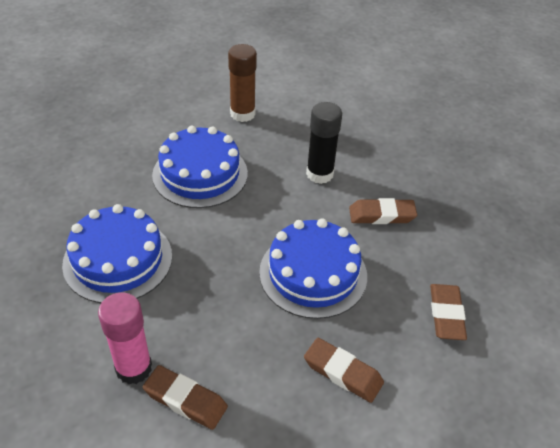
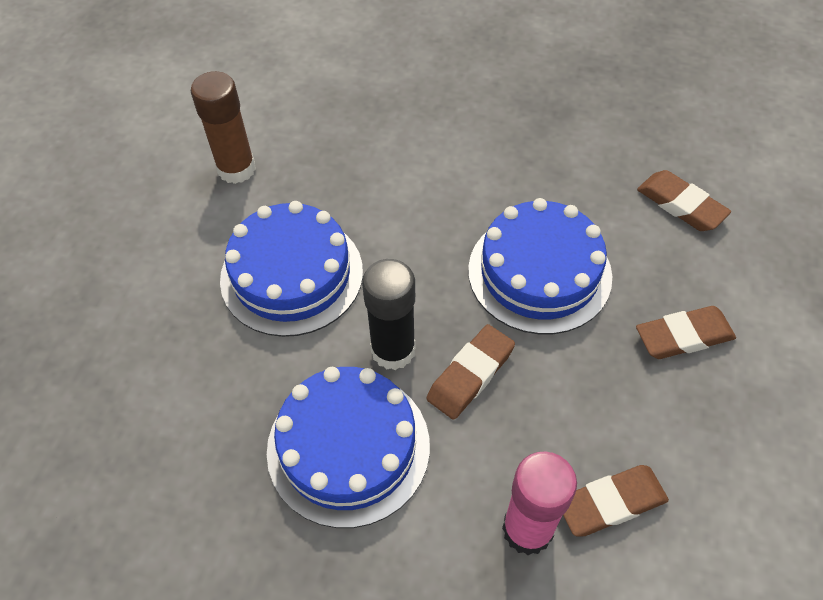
camera: 45 degrees left, 10 degrees up
black glue stick [306,102,342,184] -> black glue stick moved to [362,259,416,370]
brown eraser [349,198,417,224] -> brown eraser moved to [426,324,515,420]

